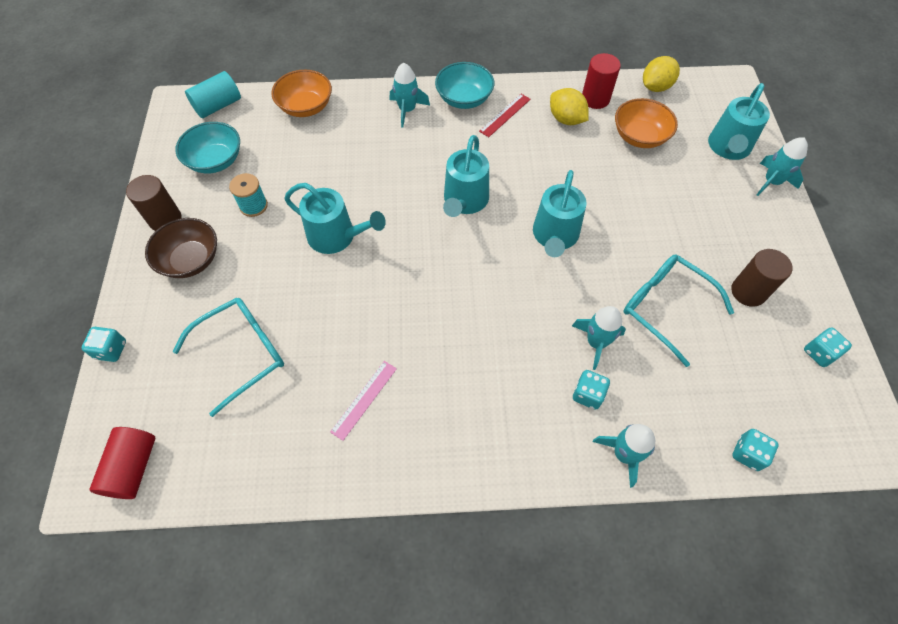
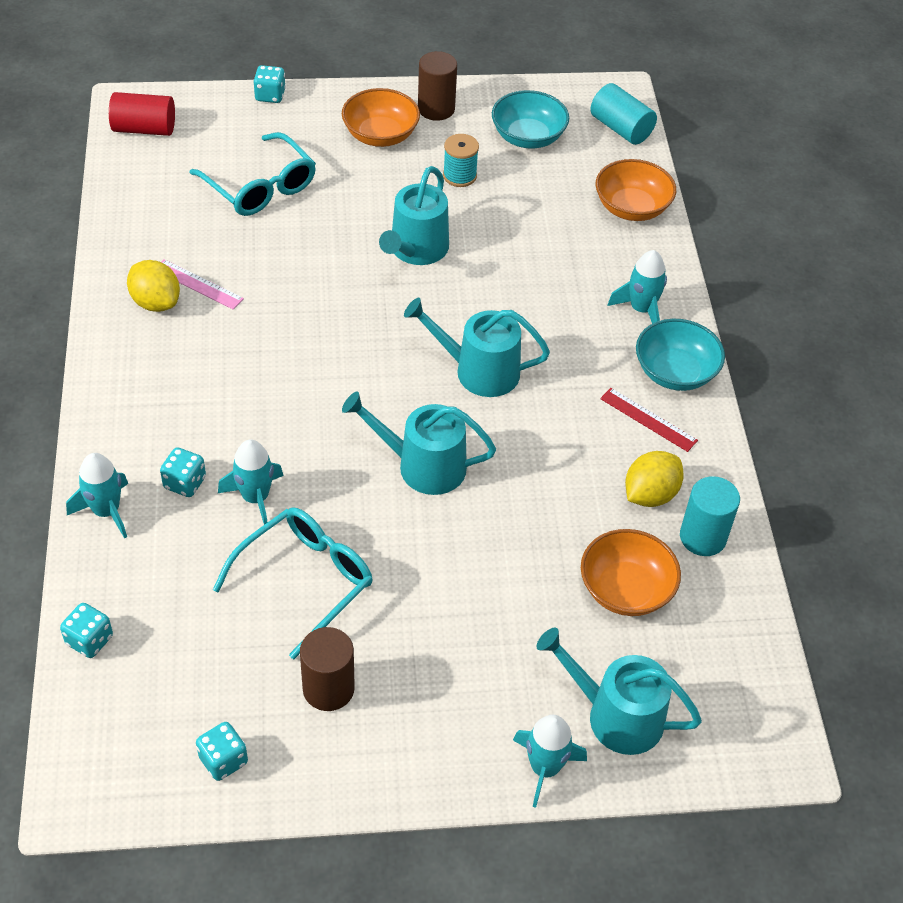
camera: 85 degrees right, 10 degrees down
brown bowl [145,218,217,278] -> orange bowl [342,88,420,147]
red cylinder [582,53,621,109] -> turquoise cylinder [680,476,740,556]
yellow lemon [643,56,680,92] -> yellow lemon moved to [127,260,180,312]

